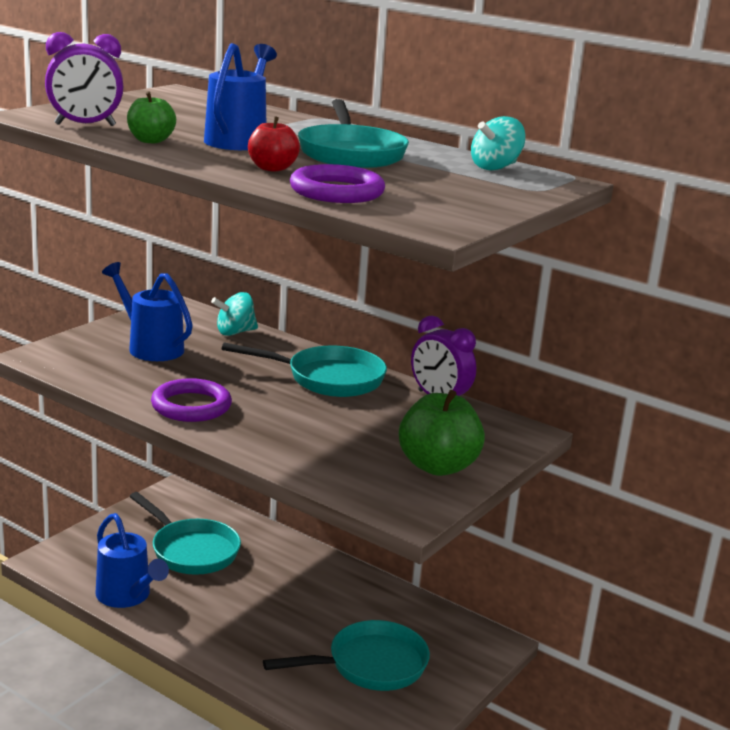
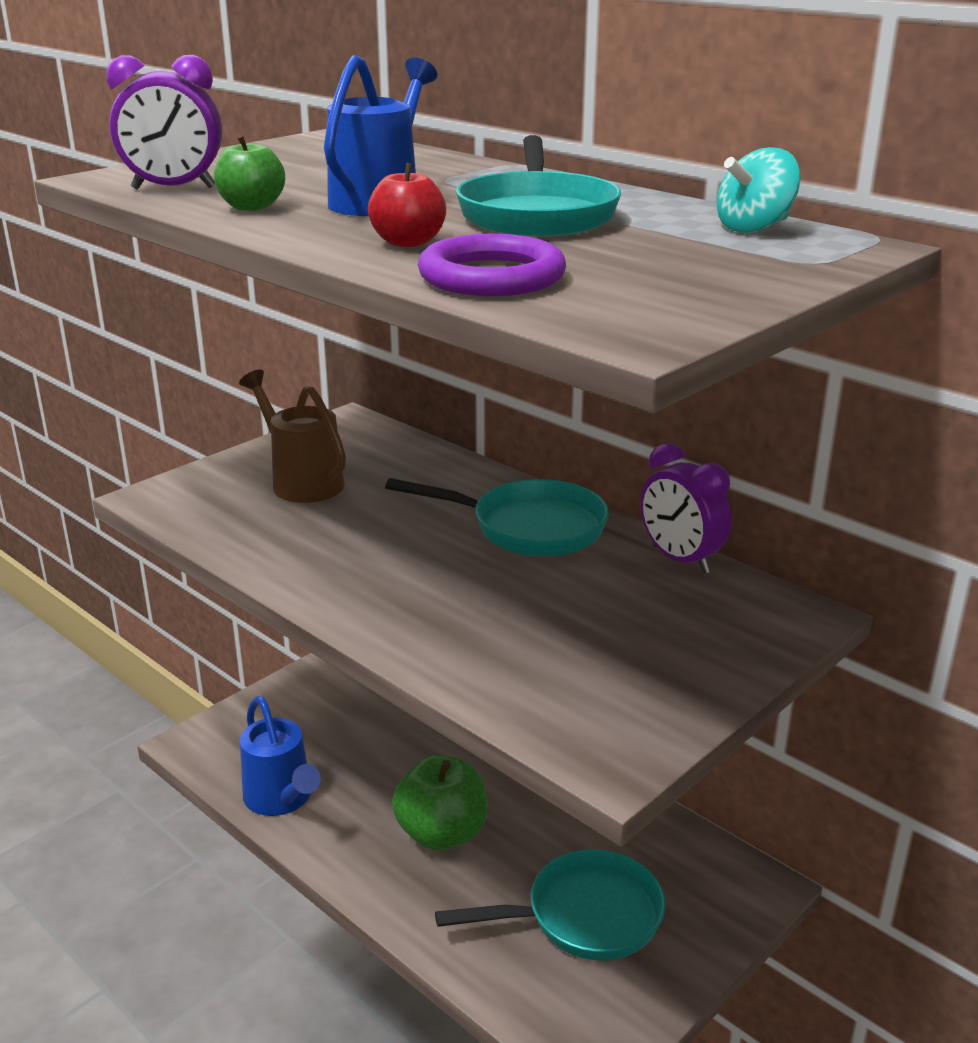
camera: 10 degrees right, 5 degrees up
blue watering can [102,262,193,361] -> brown watering can [239,370,346,503]
turquoise pan [129,492,241,575] -> none
purple ring [151,378,232,422] -> none
turquoise spinning top [211,292,258,336] -> none
green apple [399,390,485,476] -> green apple moved to [392,755,487,850]

